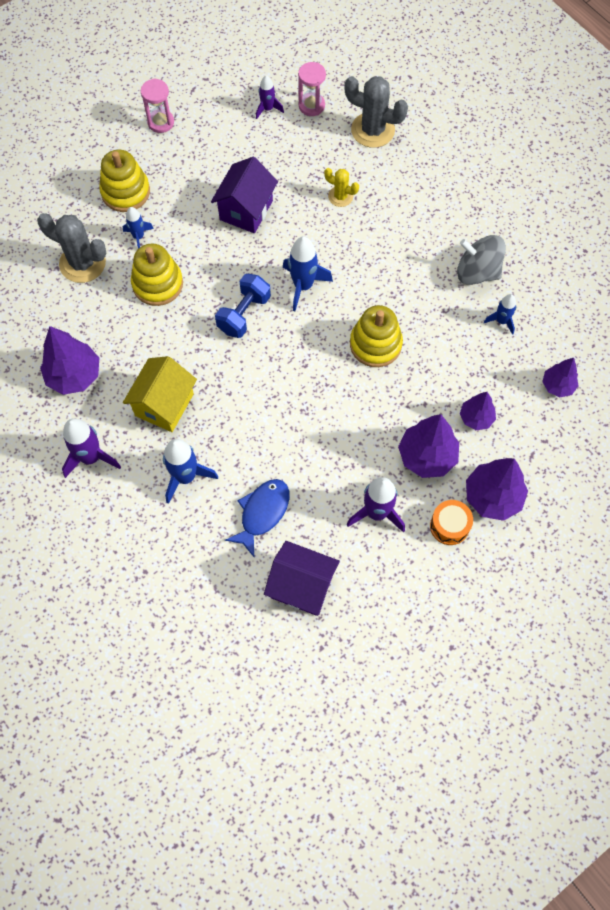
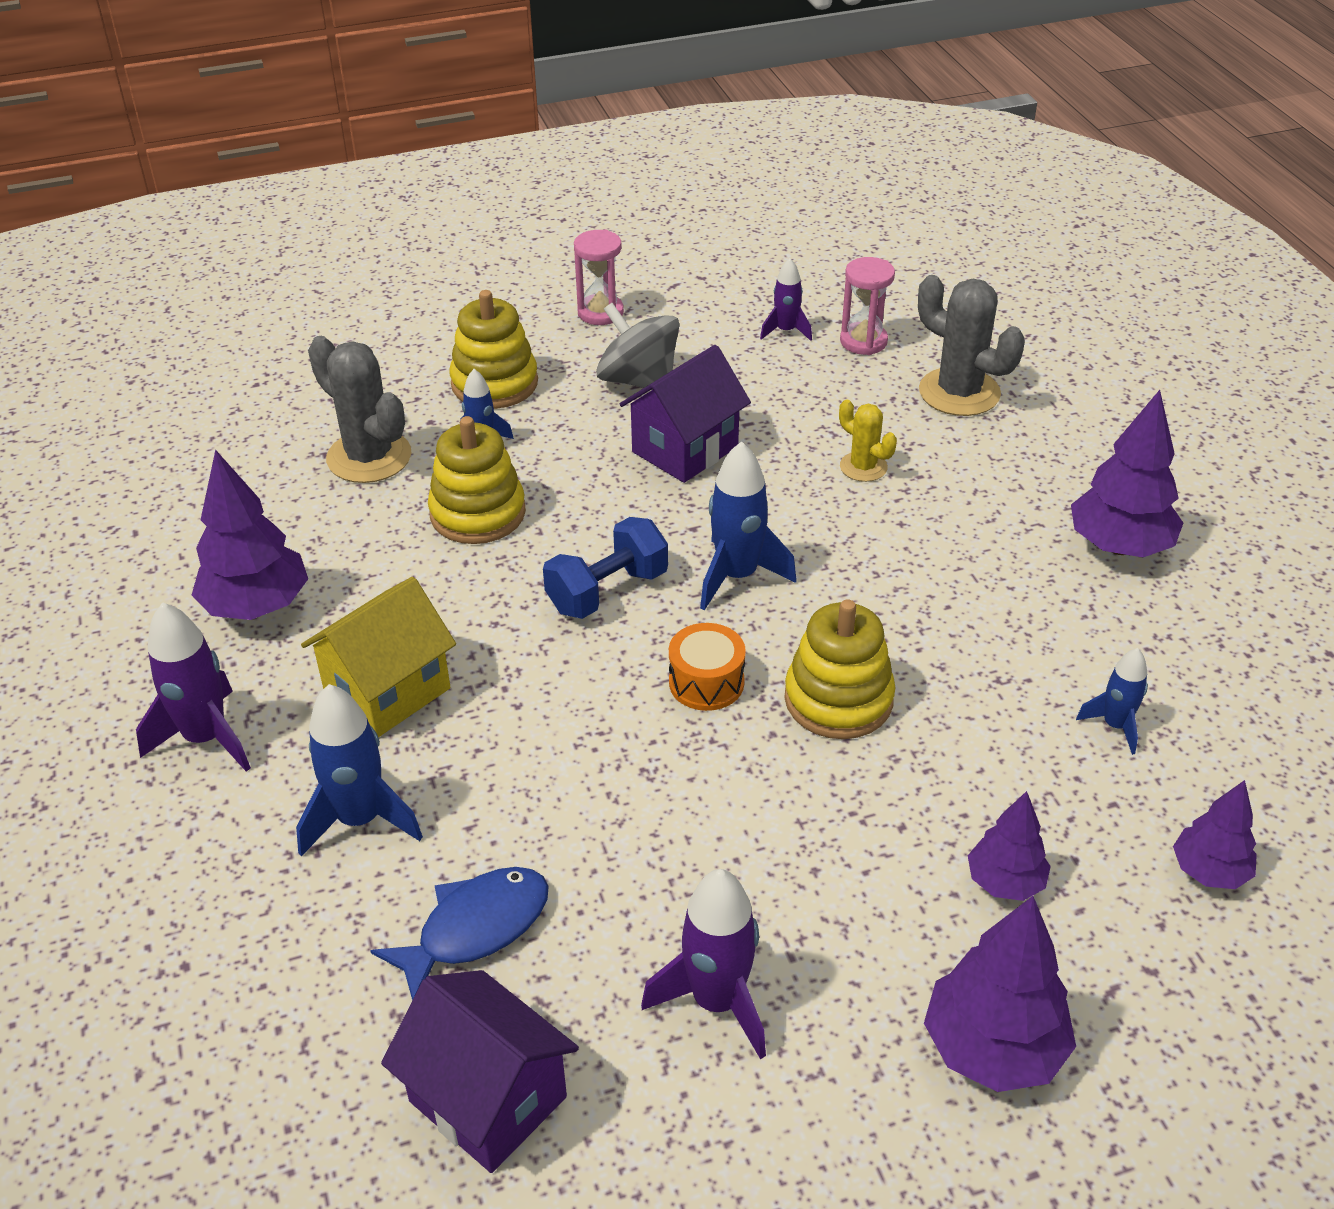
camera: 20 degrees right, 25 degrees down
purple tree [398,414,459,478] -> purple tree moved to [1071,390,1183,557]
orange drum [430,500,473,545] -> orange drum moved to [669,623,746,711]
grey spinning top [457,235,506,285] -> grey spinning top moved to [596,303,679,390]

